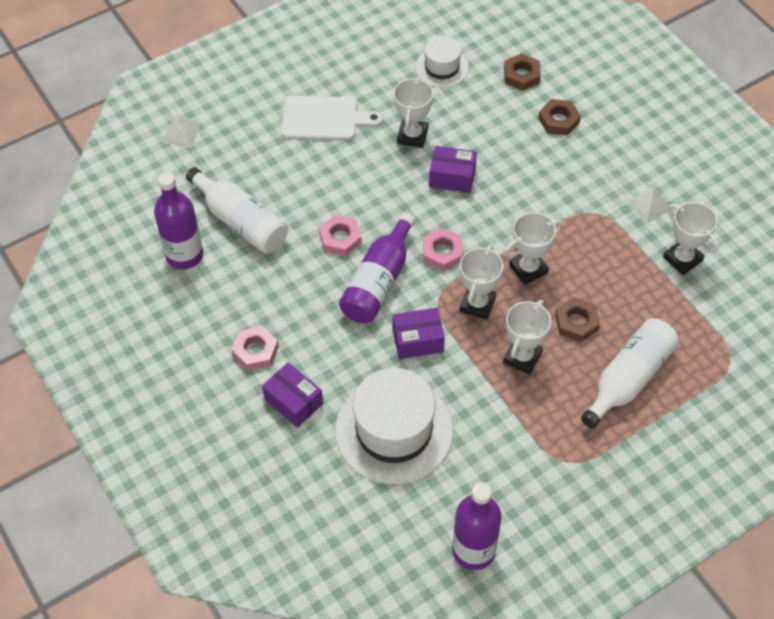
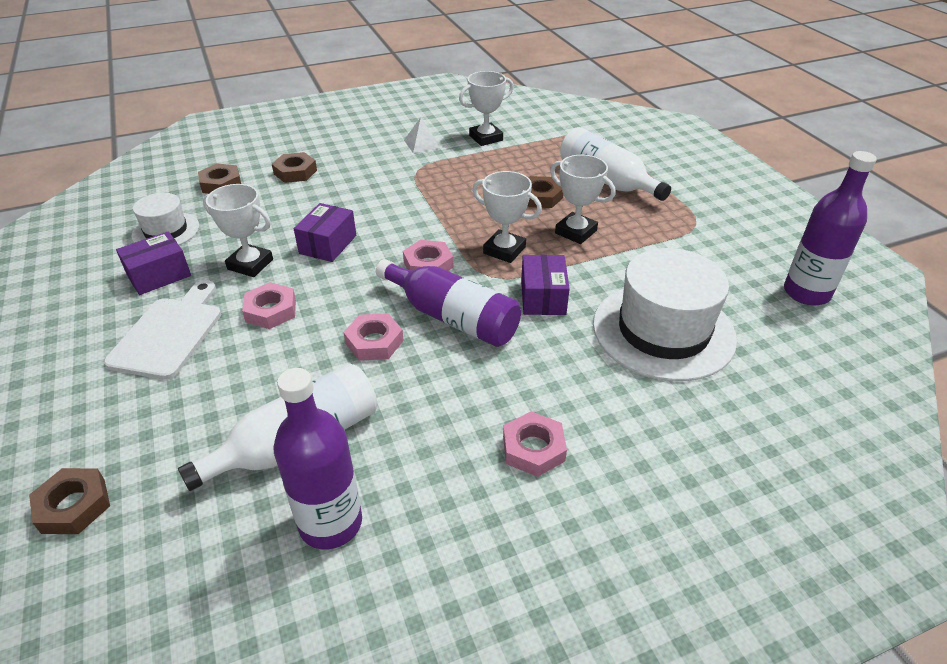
camera: 80 degrees left, 15 degrees down
white pyramid [163,115,200,148] -> brown nut [29,468,110,534]
purple box [262,362,323,428] -> purple box moved to [116,231,191,295]
white trophy [504,212,562,285] -> none
none -> pink nut [242,282,296,329]

